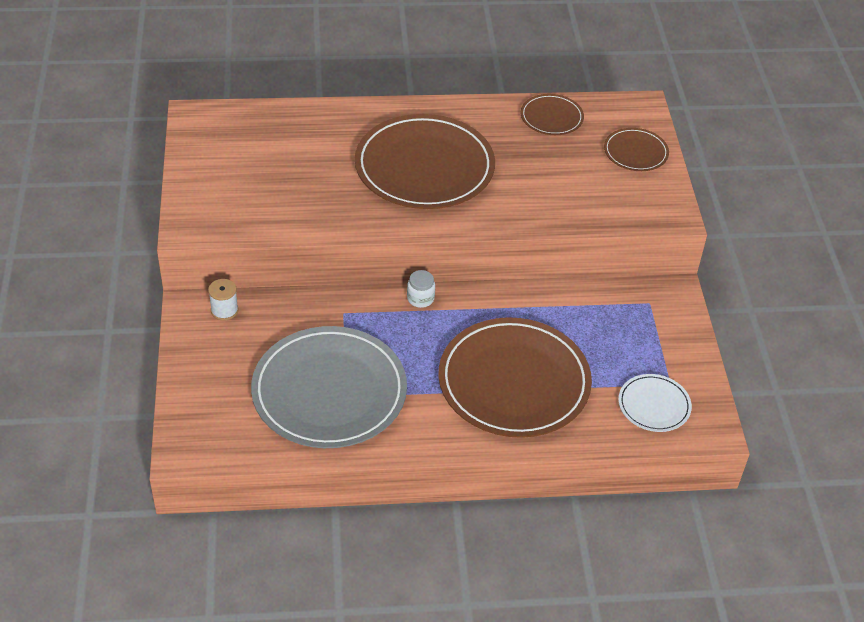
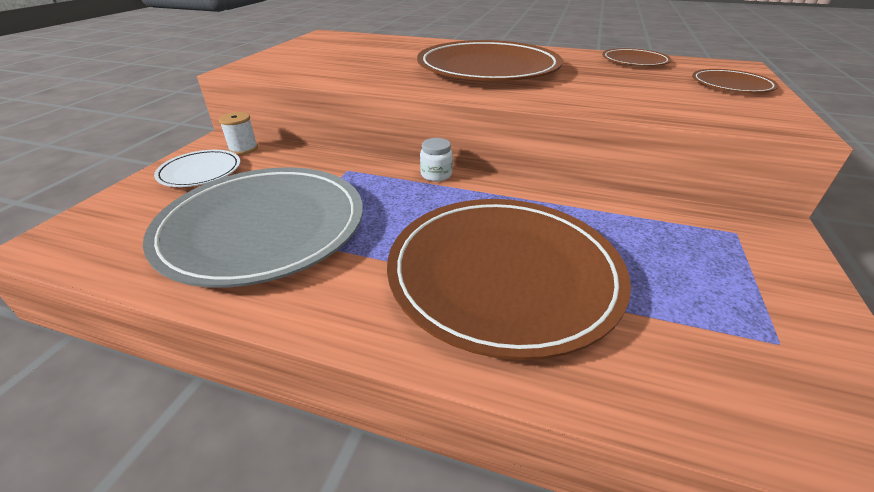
camera: 25 degrees right, 10 degrees down
white plate [618,374,692,432] -> white plate moved to [154,150,241,187]

